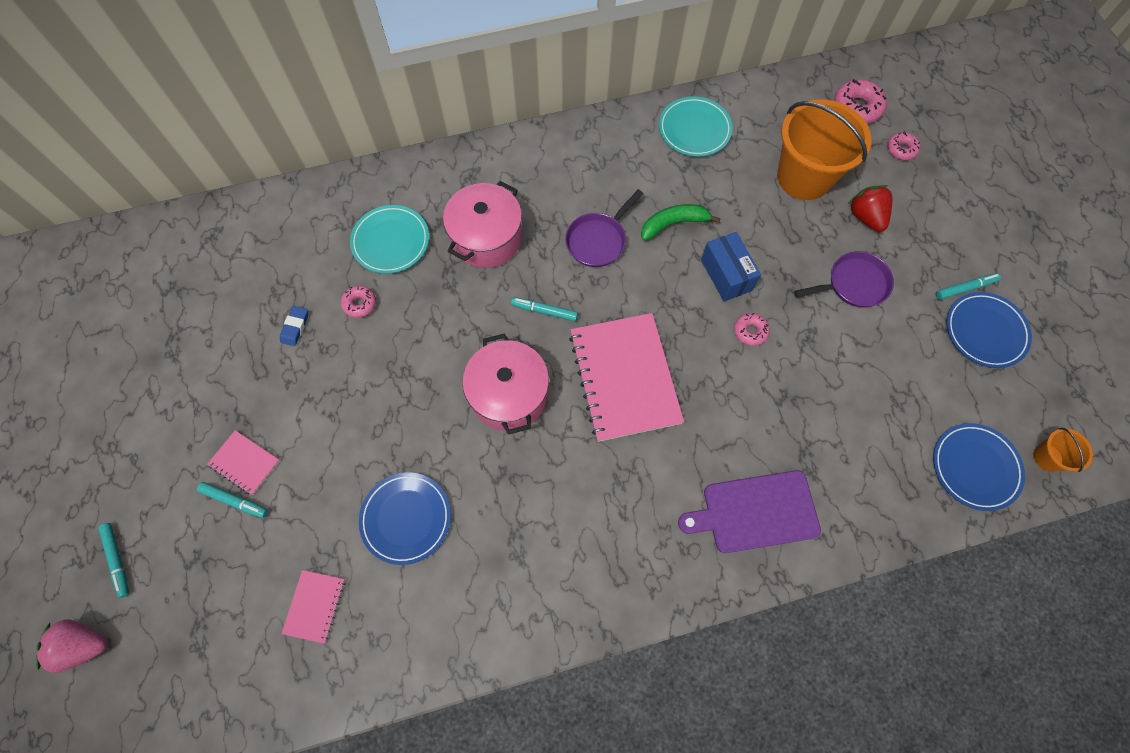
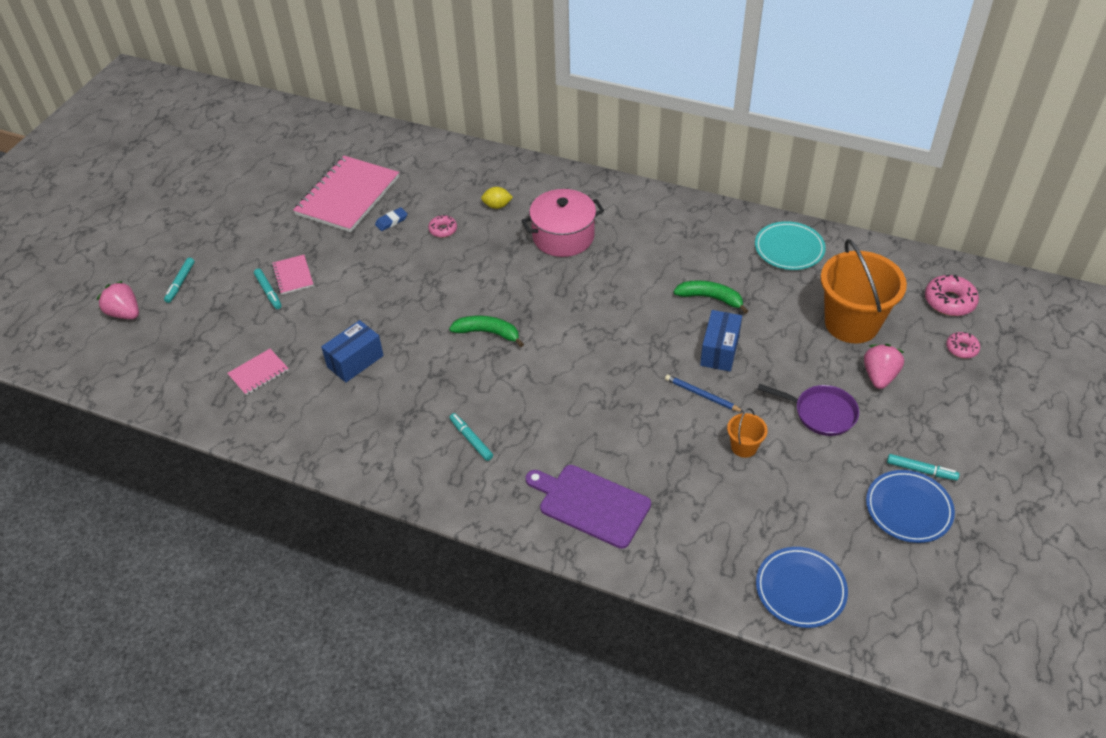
camera: 40 degrees right, 20 degrees down
turquoise plate [350,205,429,274] -> yellow lemon [481,187,513,209]
blue plate [359,472,451,565] -> blue box [321,320,384,383]
pink pot [462,333,549,435] -> green banana [449,316,524,347]
turquoise marker [511,297,578,321] -> turquoise marker moved to [449,413,493,461]
purple pan [565,189,643,267] -> none
pink notebook [569,313,684,442] -> pink notebook moved to [293,156,399,232]
pink donut [734,313,770,346] -> blue pencil [665,375,744,412]
red strawberry [848,185,892,232] -> pink strawberry [864,344,904,389]
orange bucket [1033,428,1093,472] -> orange bucket moved to [727,408,768,458]

